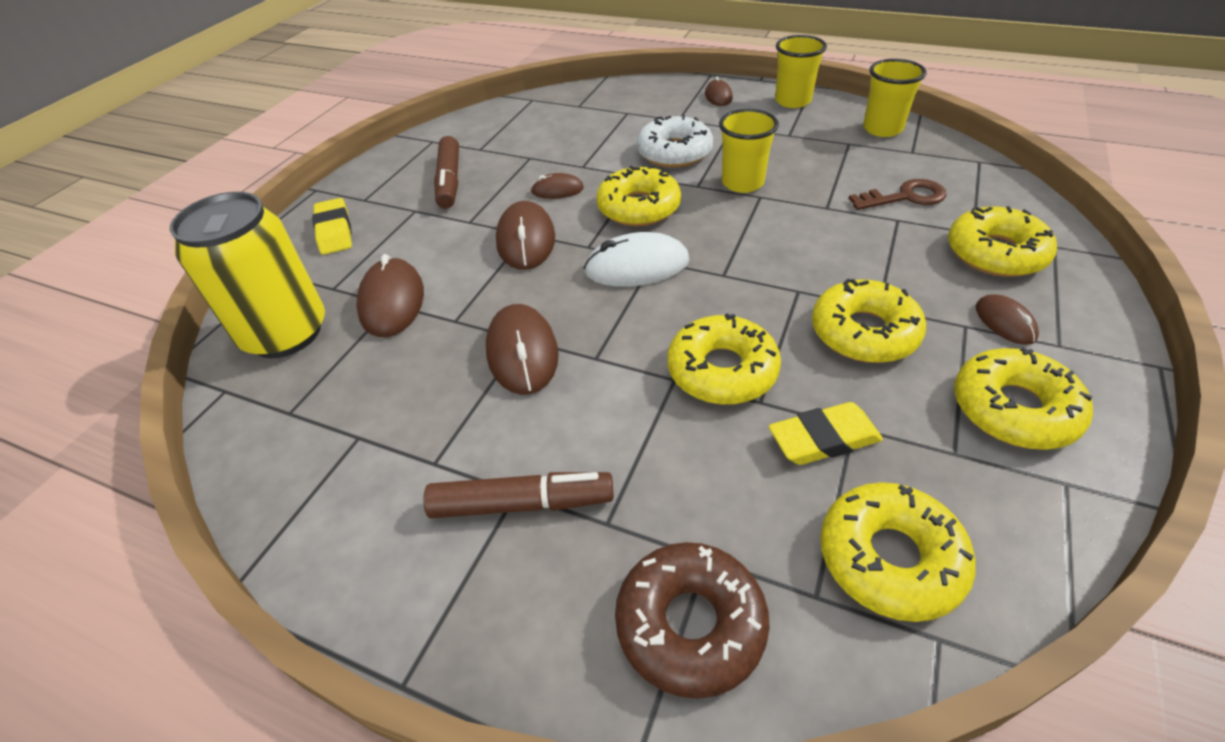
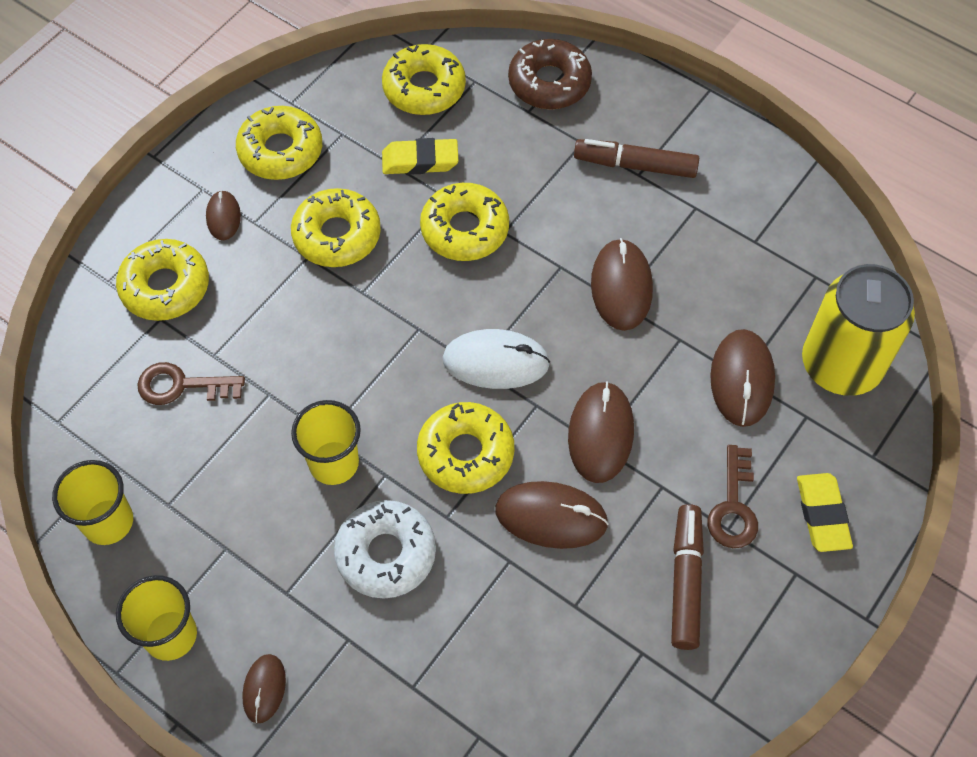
camera: 170 degrees left, 15 degrees up
brown mouse [531,173,584,199] -> brown mouse [495,481,609,549], size x1.73
none -> brown key [708,445,758,548]

